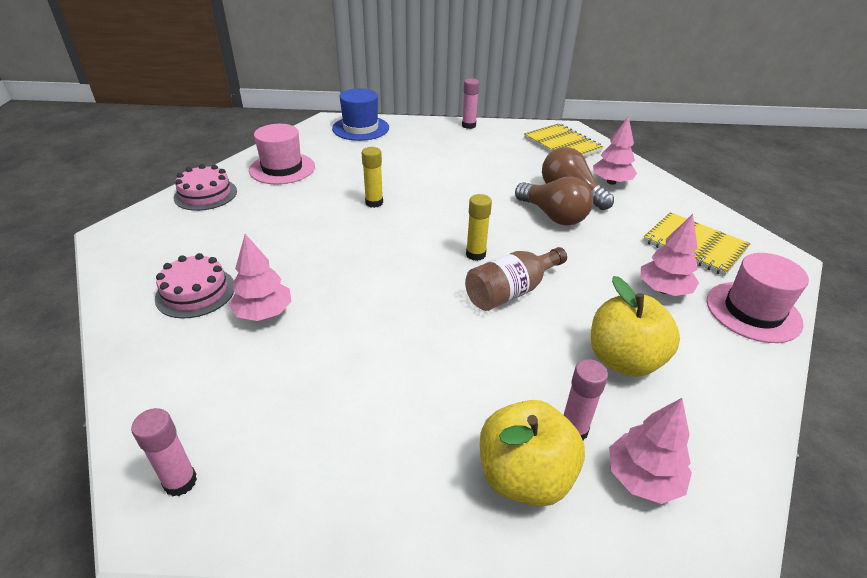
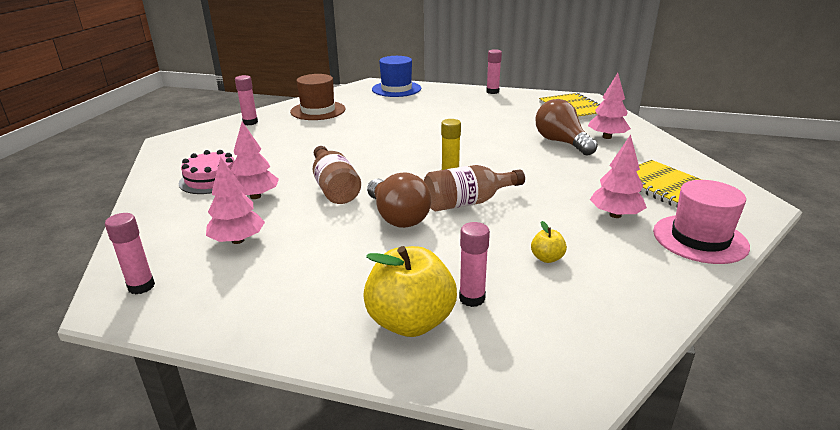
camera: 15 degrees right, 10 degrees down
pink cake [174,164,237,211] -> pink glue stick [235,75,258,125]
pink hat [249,124,315,184] -> brown hat [290,74,346,120]
yellow glue stick [362,147,383,208] -> none
brown light bulb [515,176,593,226] -> brown light bulb moved to [367,172,431,228]
yellow apple [591,276,680,377] -> yellow apple [531,221,567,263], size x0.45
pink tree [609,398,692,504] -> pink tree moved to [206,157,265,244]
none -> brown bottle [313,146,361,204]

